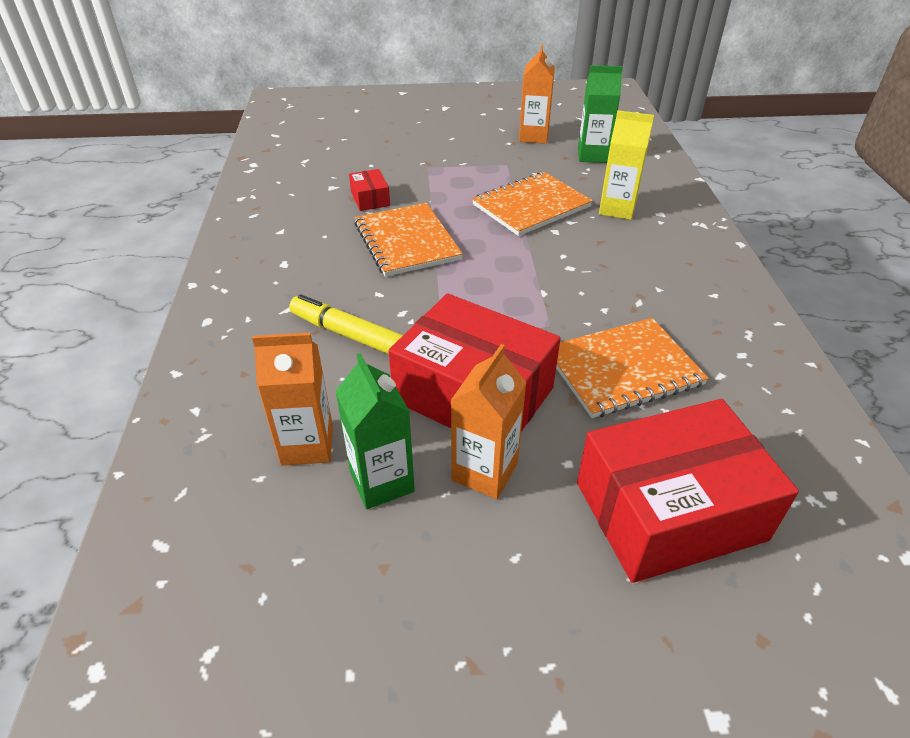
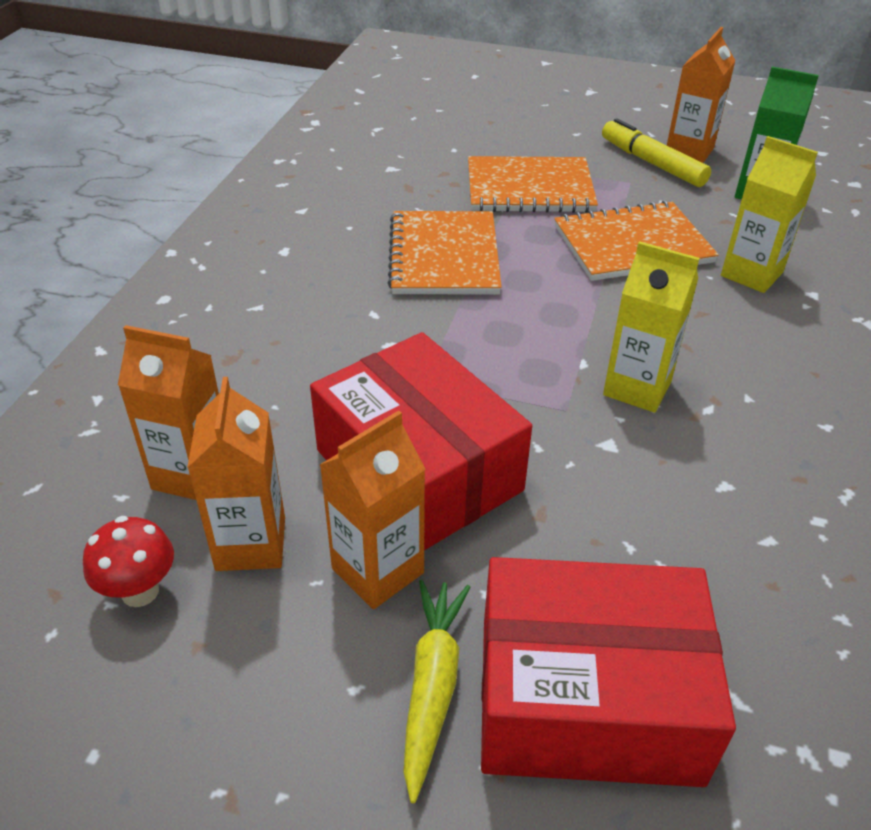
camera: 20 degrees right, 0 degrees up
yellow marker [289,294,403,354] -> yellow marker moved to [602,118,711,187]
green carton [335,353,415,509] -> orange carton [187,377,285,571]
red box [349,169,390,211] -> none
orange notebook [556,318,709,418] -> orange notebook moved to [468,156,598,213]
none -> red mushroom [83,516,174,607]
none -> yellow carrot [403,580,470,803]
none -> yellow carton [603,241,700,413]

